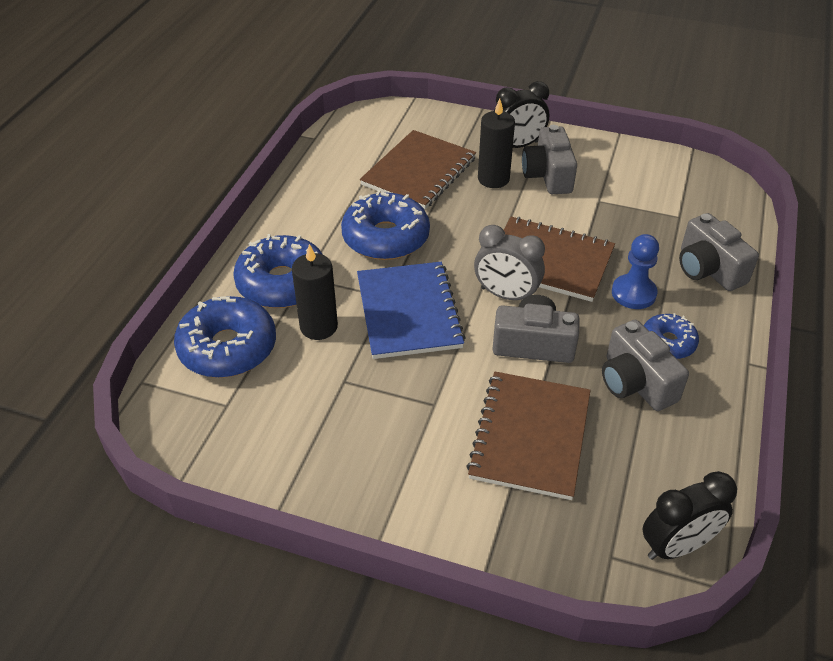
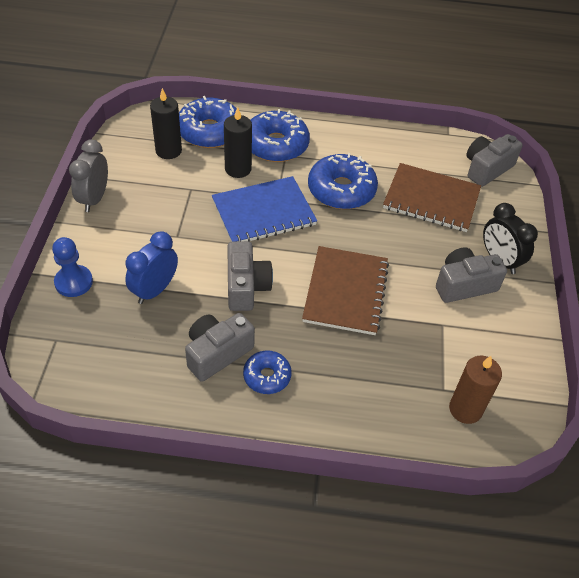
camera: 75 degrees right, 5 degrees up
brown notebook [466,372,591,500] -> blue clock [125,231,178,304]
grey clock [474,225,545,300] -> grey clock moved to [69,139,108,212]
black candle [478,99,515,188] -> black candle moved to [150,88,182,159]
blue pawn [612,234,659,309] -> blue pawn moved to [52,237,93,297]
black clock [642,471,737,560] -> none
grey camera [679,213,759,291] -> grey camera moved to [466,134,523,187]
none -> brown candle [449,356,502,424]

